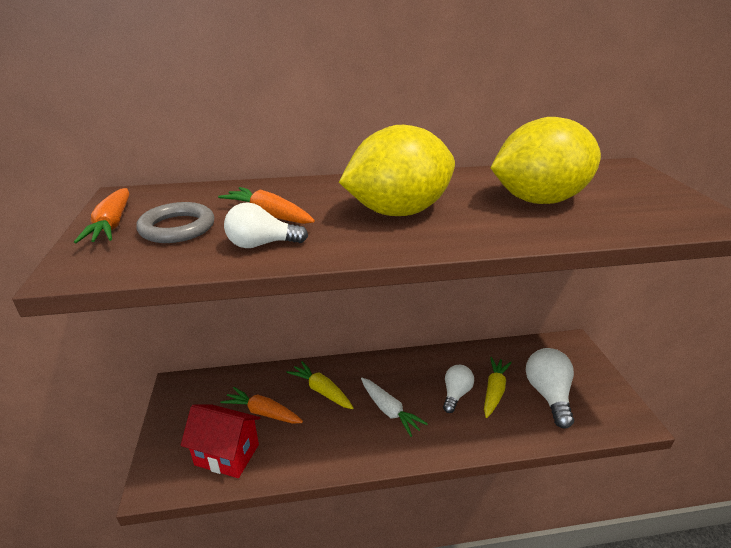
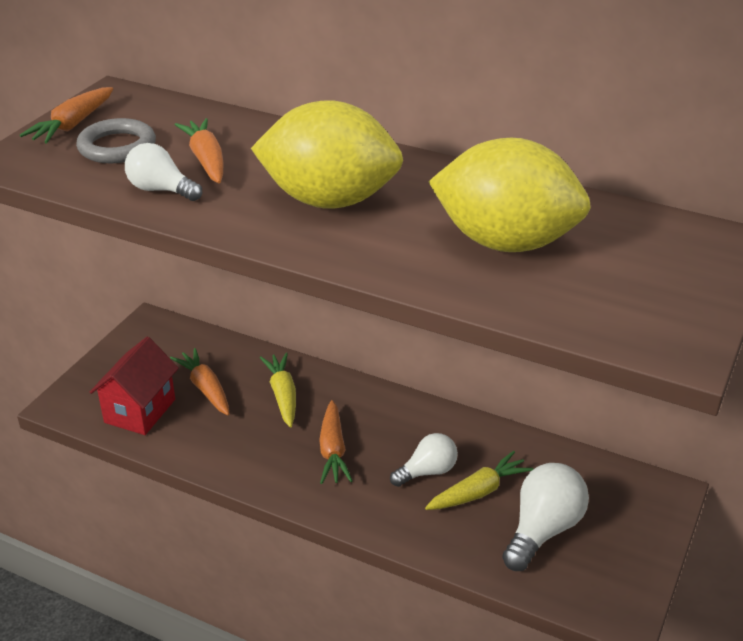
camera: 35 degrees right, 5 degrees up
red house [181,405,260,478] -> red house turned 60 degrees clockwise [90,337,179,435]
white carrot [361,378,428,437] -> orange carrot [319,400,353,484]

